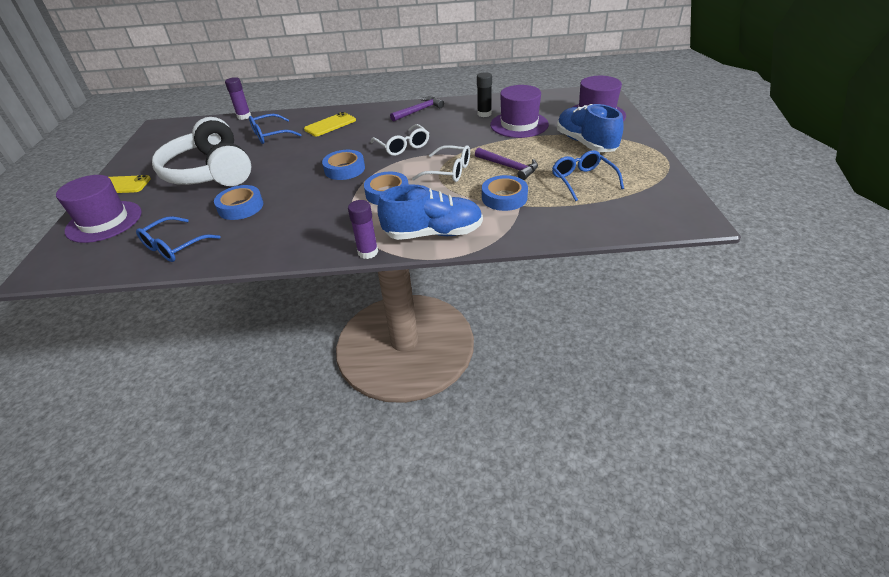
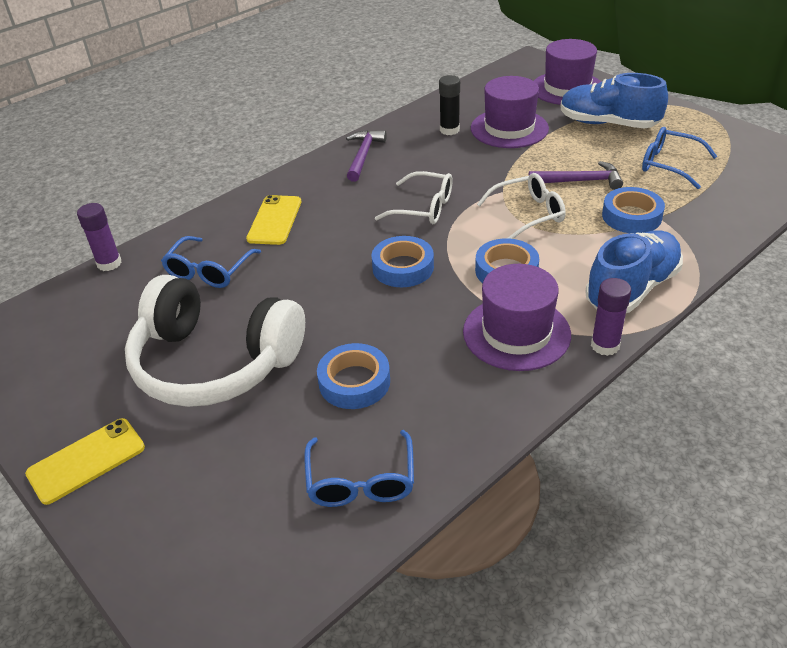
camera: 40 degrees left, 0 degrees up
purple hat [56,175,142,243] -> purple hat moved to [463,264,571,371]

